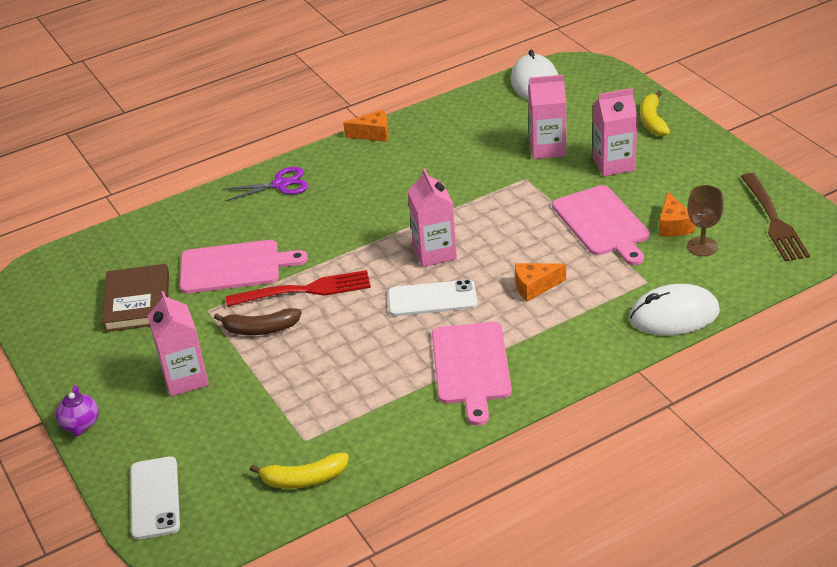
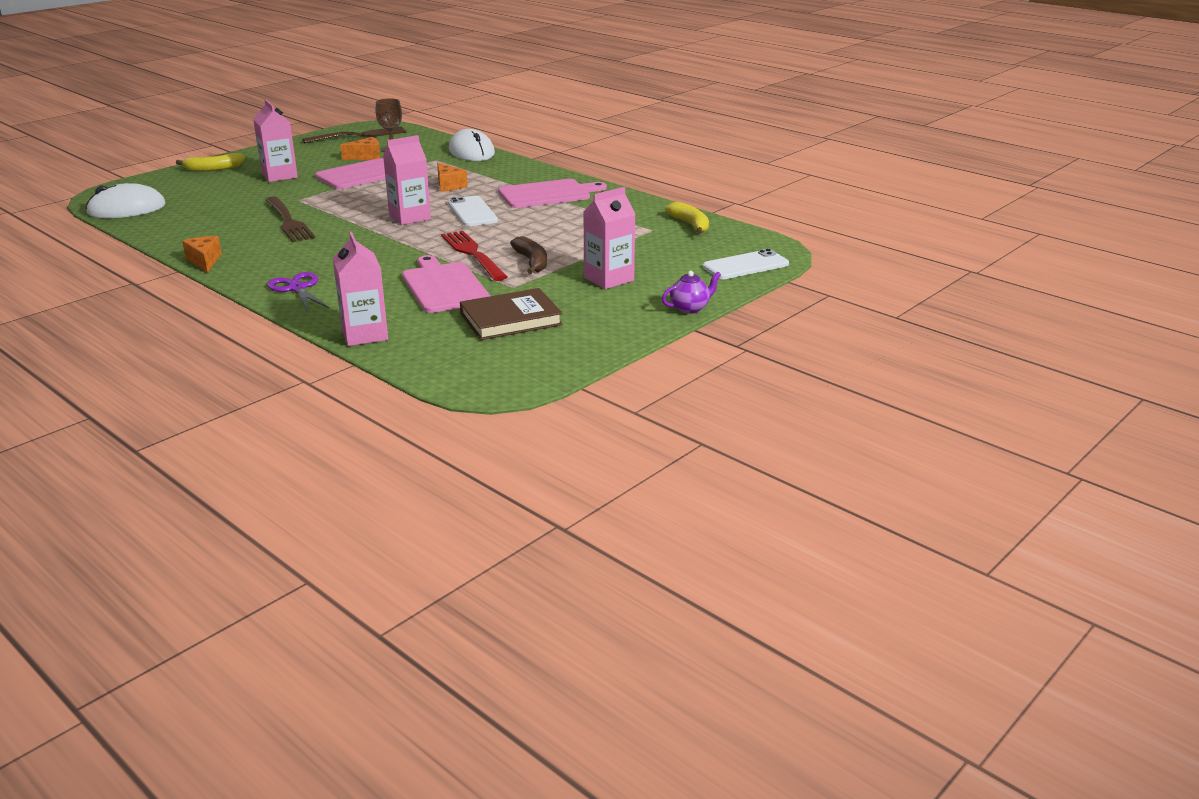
camera: 110 degrees left, 10 degrees down
pink carton [528,75,566,159] -> pink carton moved to [333,232,388,346]
none -> brown fork [265,196,315,242]

